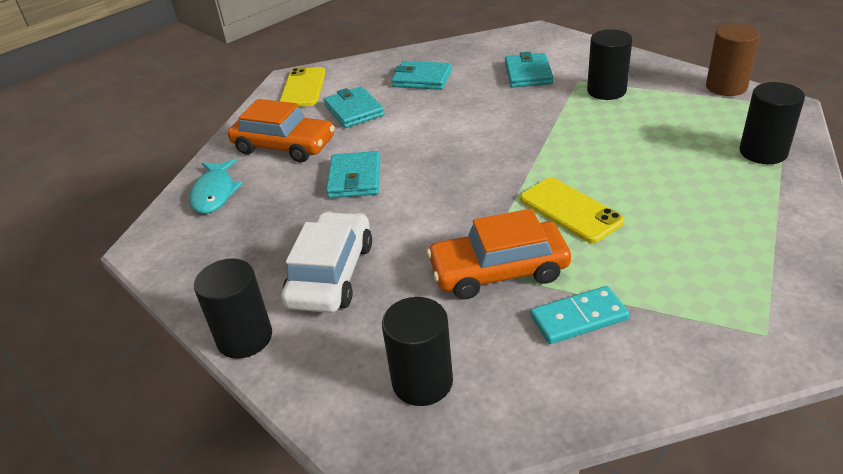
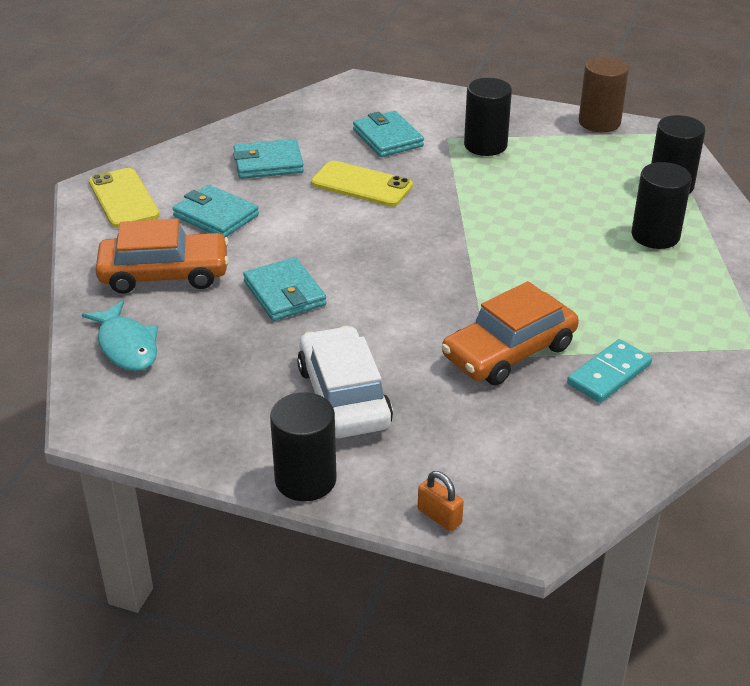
camera: 30 degrees left, 0 degrees up
black cylinder [382,297,453,406] -> black cylinder moved to [632,162,692,249]
yellow phone [520,178,624,243] -> yellow phone moved to [311,161,413,207]
none -> orange padlock [418,471,464,531]

